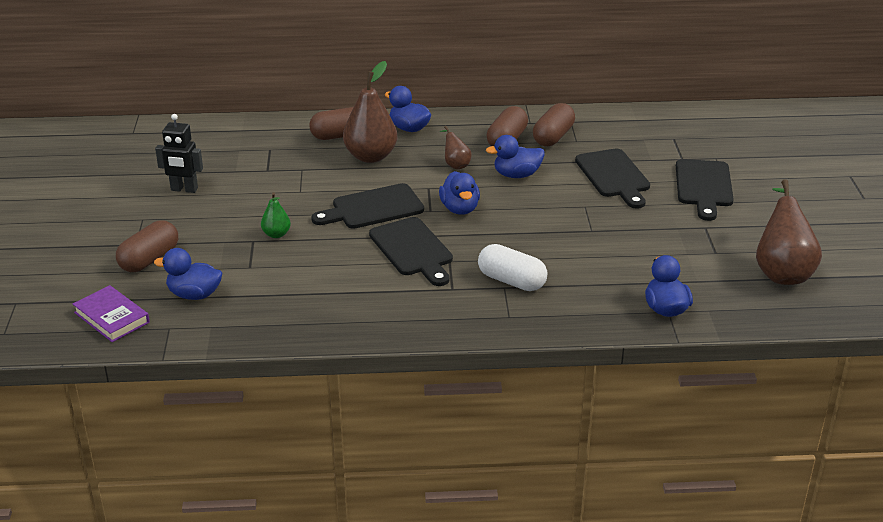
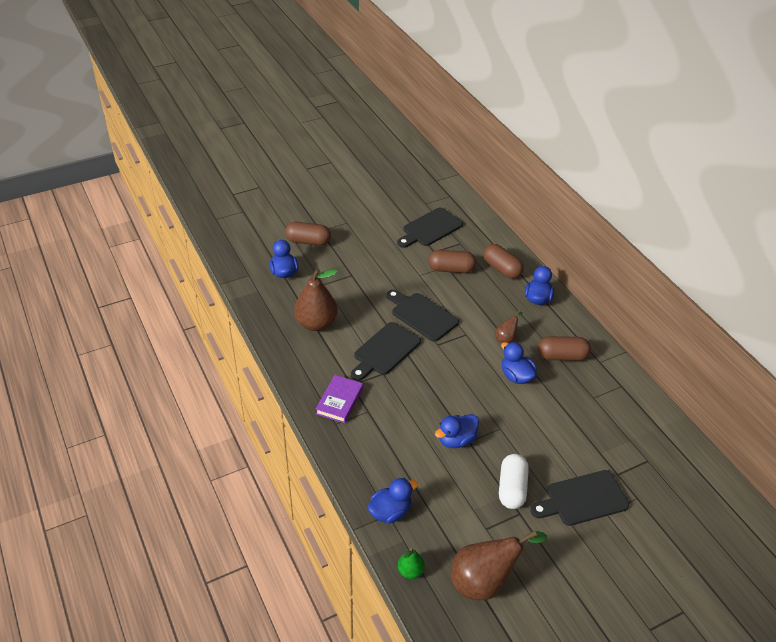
camera: 65 degrees right, 10 degrees up
purple book [73,285,150,342] -> purple book moved to [316,375,363,423]
black robot [155,114,203,193] -> none
green pear [261,192,291,238] -> green pear moved to [398,548,425,579]
brown pear [343,61,397,163] -> brown pear moved to [294,268,338,331]
blue duck [439,171,480,215] -> blue duck moved to [435,414,479,448]
white capsule [478,244,547,291] -> white capsule moved to [499,454,529,509]
brown capsule [533,103,575,146] -> brown capsule moved to [428,250,476,273]
black cutting board [575,149,650,209] -> black cutting board moved to [397,207,463,248]

